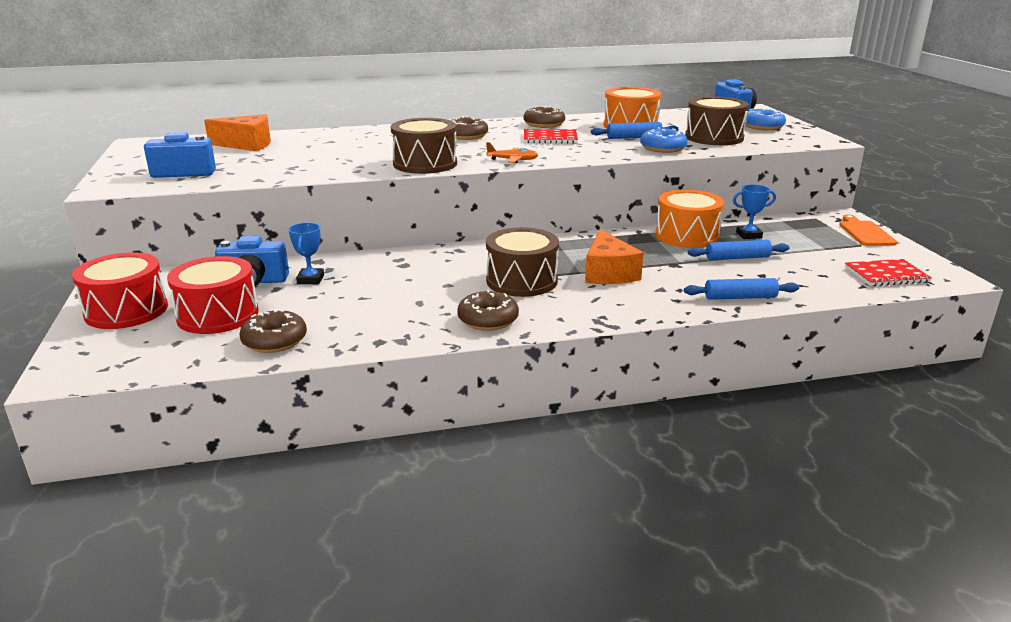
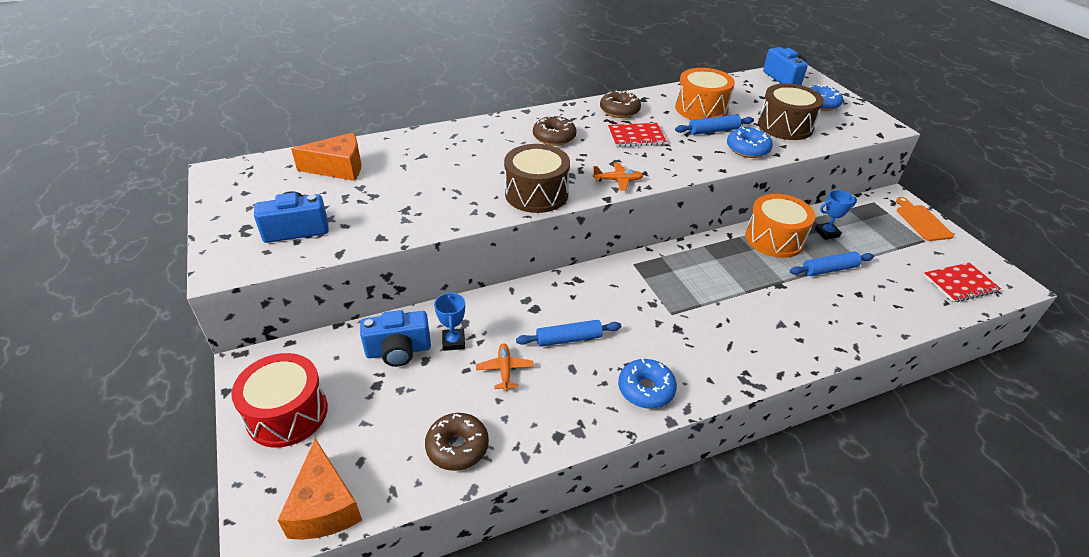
camera: 10 degrees left, 15 degrees up
red drum [167,256,259,334] -> none
brown donut [457,290,519,331] -> blue donut [618,359,677,409]
brown drum [486,227,559,297] -> none
orange cheese [585,229,644,284] -> orange cheese moved to [278,438,362,540]
blue rolling pin [684,278,799,300] -> blue rolling pin moved to [516,320,621,347]
none -> orange plane [476,343,534,391]

